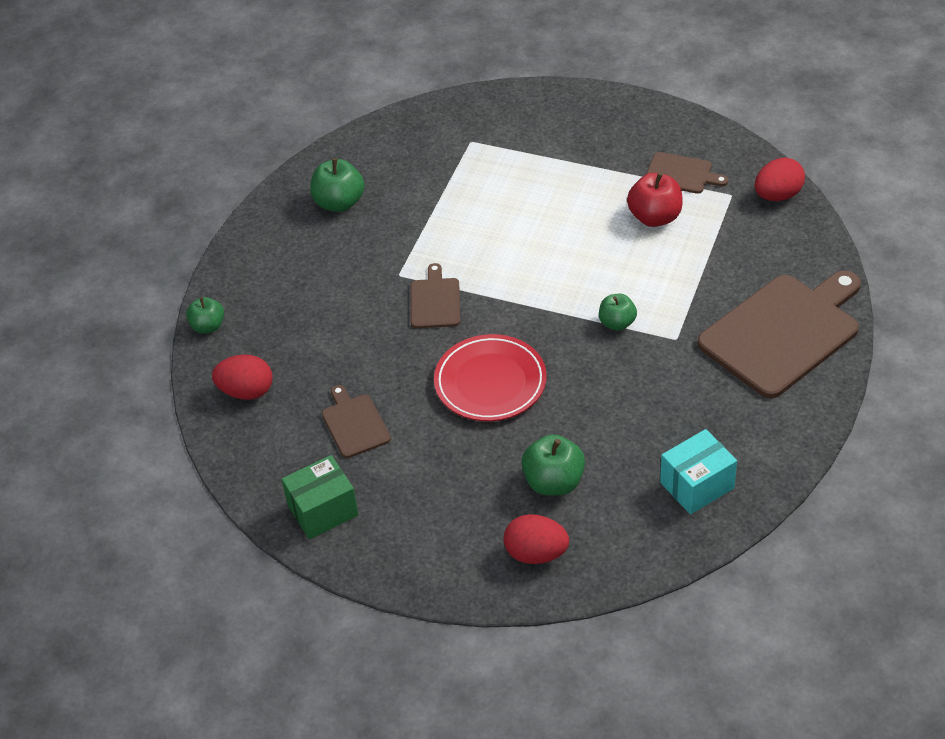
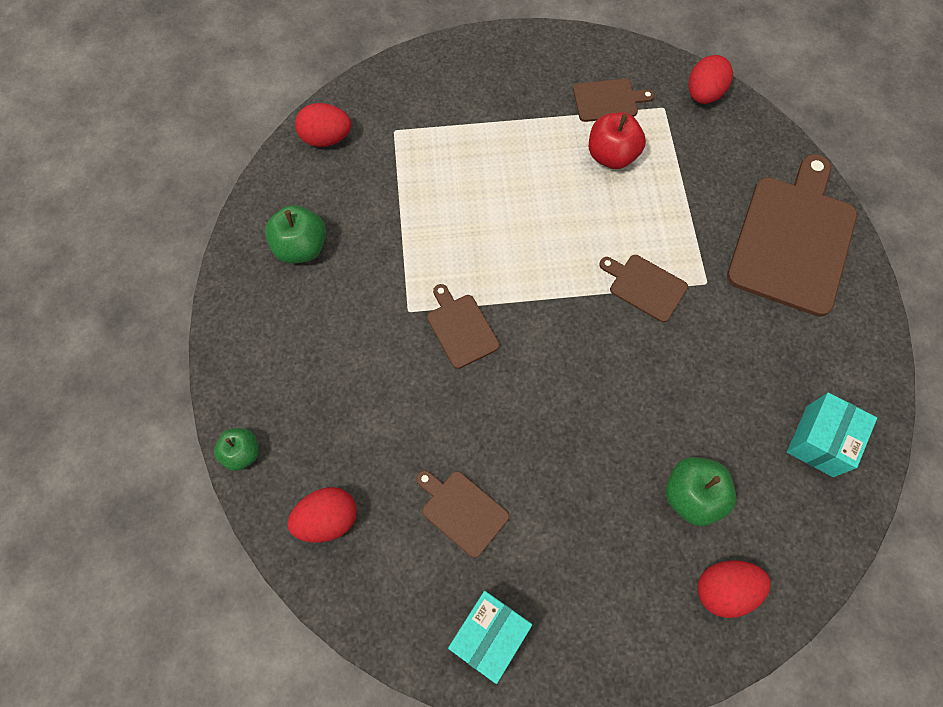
camera: 30 degrees left, 20 degrees up
green box [282,455,359,539] -> turquoise box [448,591,532,684]
red plate [434,334,547,421] -> none
green apple [599,294,637,331] -> brown cutting board [599,255,688,322]
none -> red egg [295,103,351,147]

